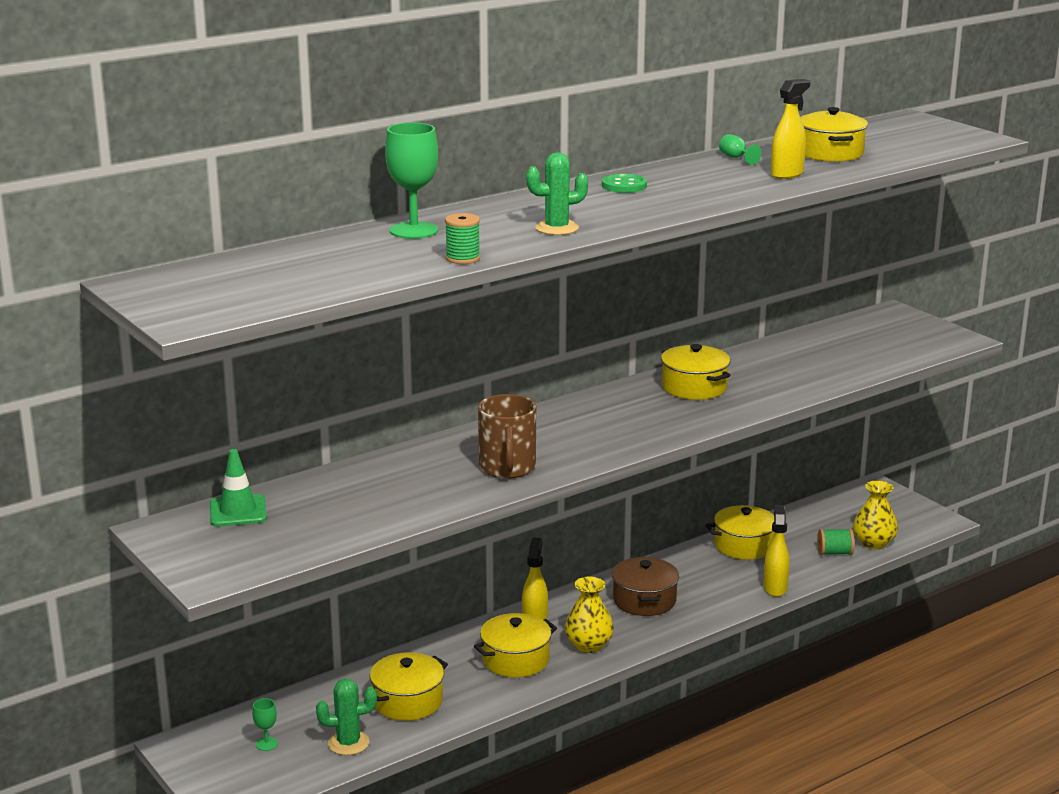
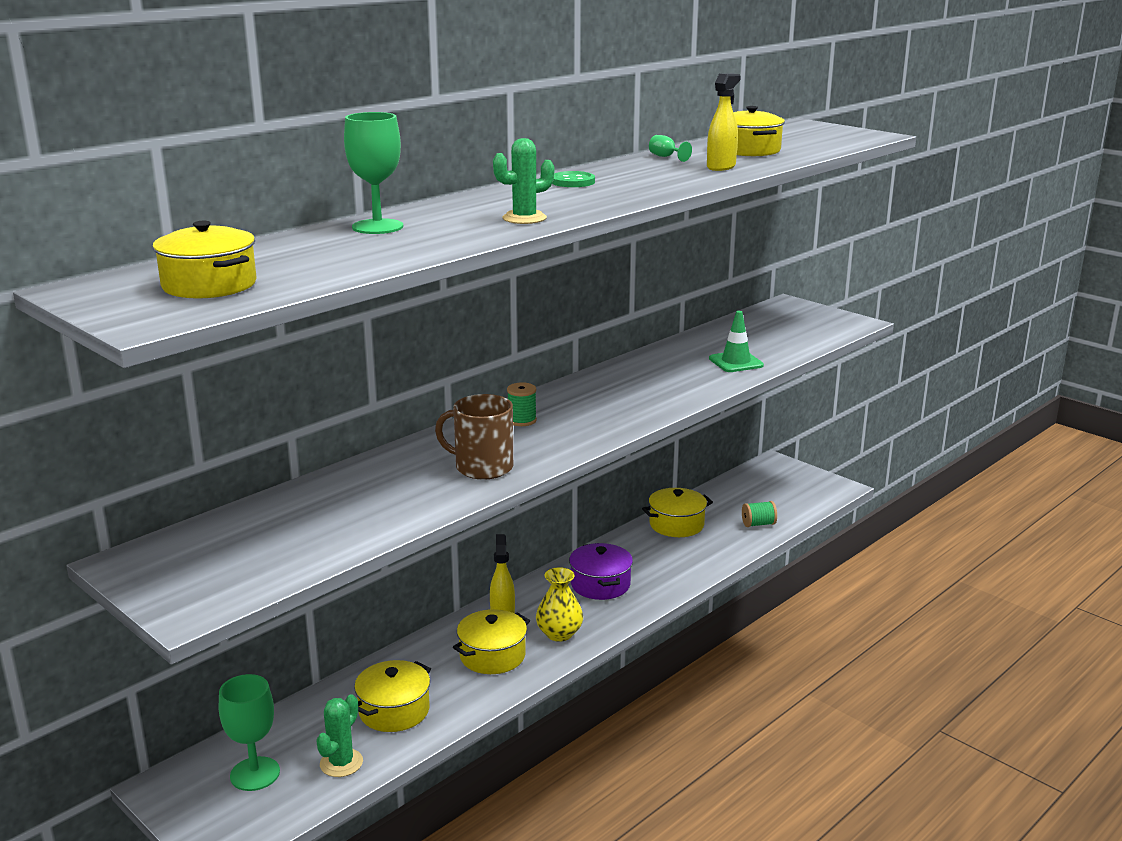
camera: 10 degrees left, 0 degrees up
green traffic cone [210,449,267,526] -> green traffic cone moved to [709,311,764,372]
green goblet [252,698,278,751] -> green goblet [219,674,280,791], size x2.09
green cactus [316,679,377,755] -> green cactus turned 45 degrees counterclockwise [316,694,363,777]
green spool [445,213,480,264] -> green spool moved to [507,382,537,426]
brown mug [478,394,536,479] -> brown mug turned 120 degrees clockwise [435,394,513,480]
brown pot [612,557,679,616] -> purple pot [569,543,633,600]
yellow pot [661,344,731,400] -> yellow pot moved to [153,221,257,299]
yellow spray bottle [763,505,790,597] -> none
yellow vase [853,480,898,549] -> none

